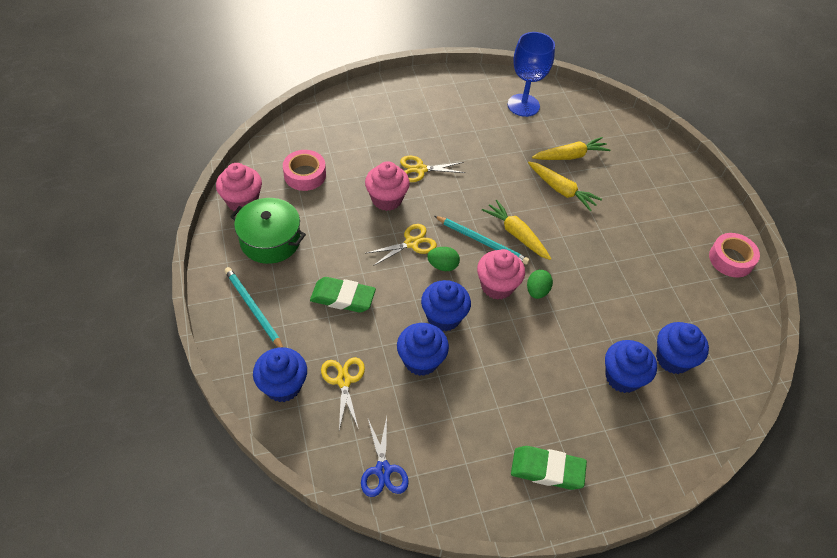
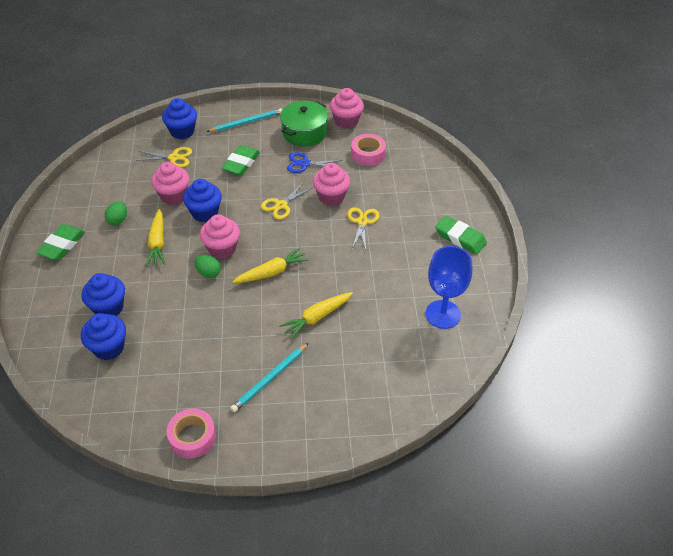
camera: 105 degrees right, 5 degrees down
blue scissors [361,417,409,497] -> blue scissors moved to [287,152,342,173]
yellow scissors [367,224,437,266] -> yellow scissors turned 60 degrees clockwise [261,182,312,220]
blue cupcake [397,323,449,376] -> pink cupcake [151,162,189,205]
green egg [427,247,460,271] -> green egg moved to [105,201,127,225]
turquoise pencil [434,216,530,265] -> turquoise pencil moved to [230,343,309,412]
yellow carrot [532,137,611,160] -> yellow carrot moved to [145,209,165,266]
none -> green eraser [435,216,487,255]

